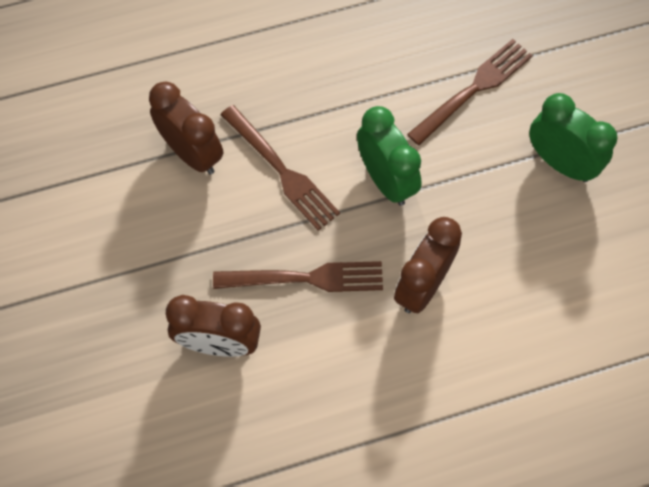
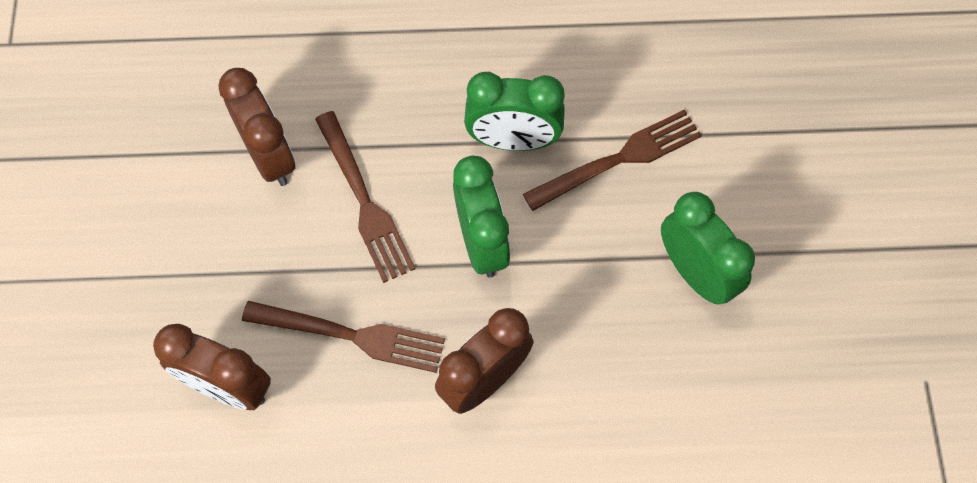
camera: 15 degrees right, 0 degrees up
none -> green clock [464,72,565,151]

